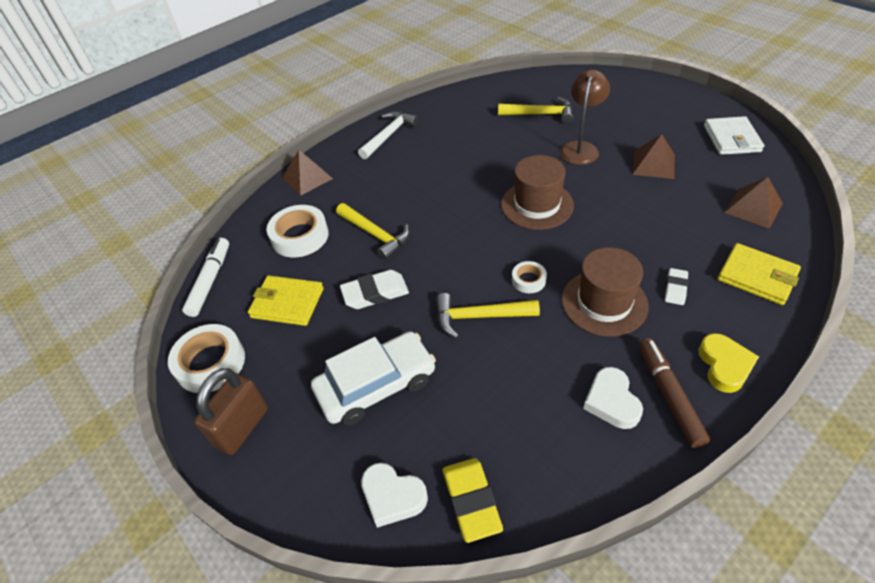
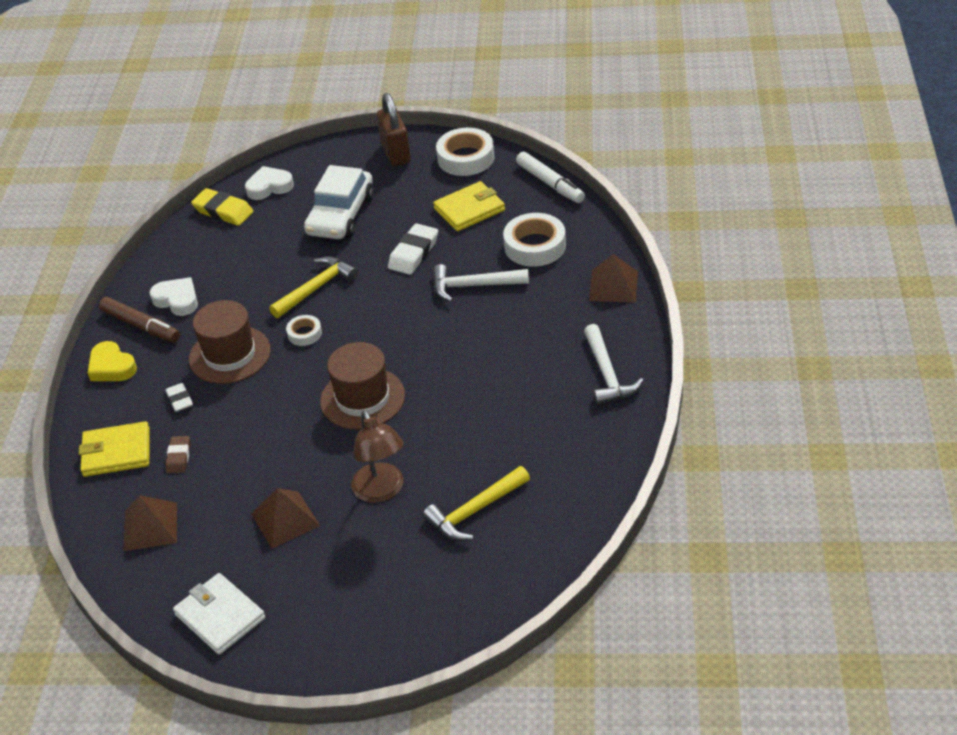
camera: 135 degrees right, 5 degrees down
yellow hammer [336,203,410,260] -> white hammer [433,264,529,302]
none -> brown eraser [166,436,190,473]

